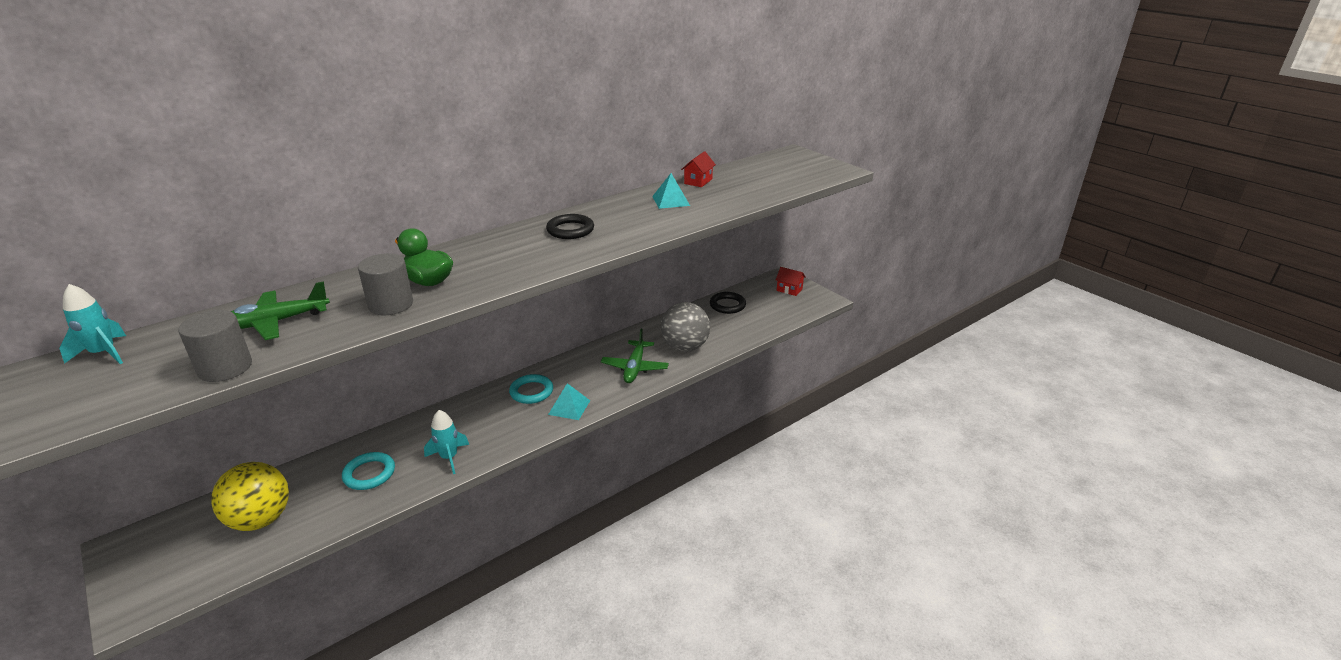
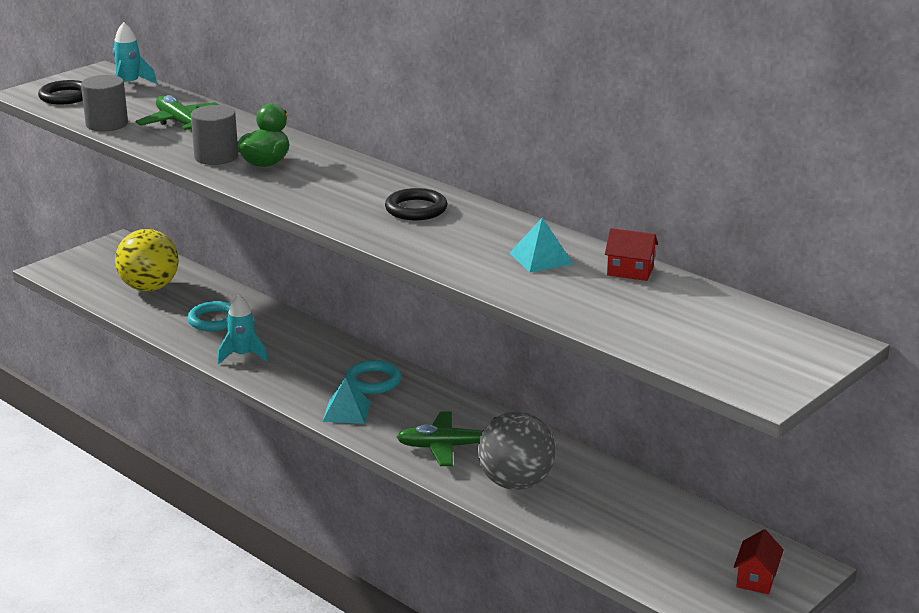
camera: 80 degrees right, 5 degrees down
black ring [710,292,746,314] -> black ring moved to [38,80,83,105]

